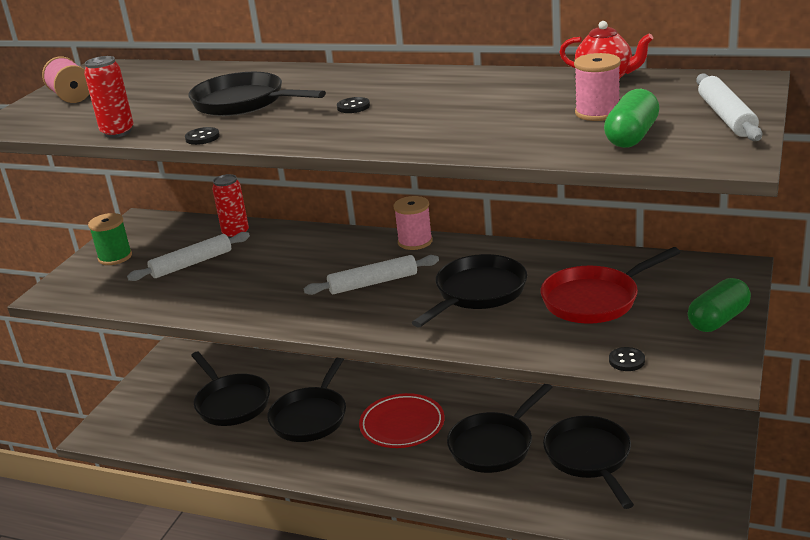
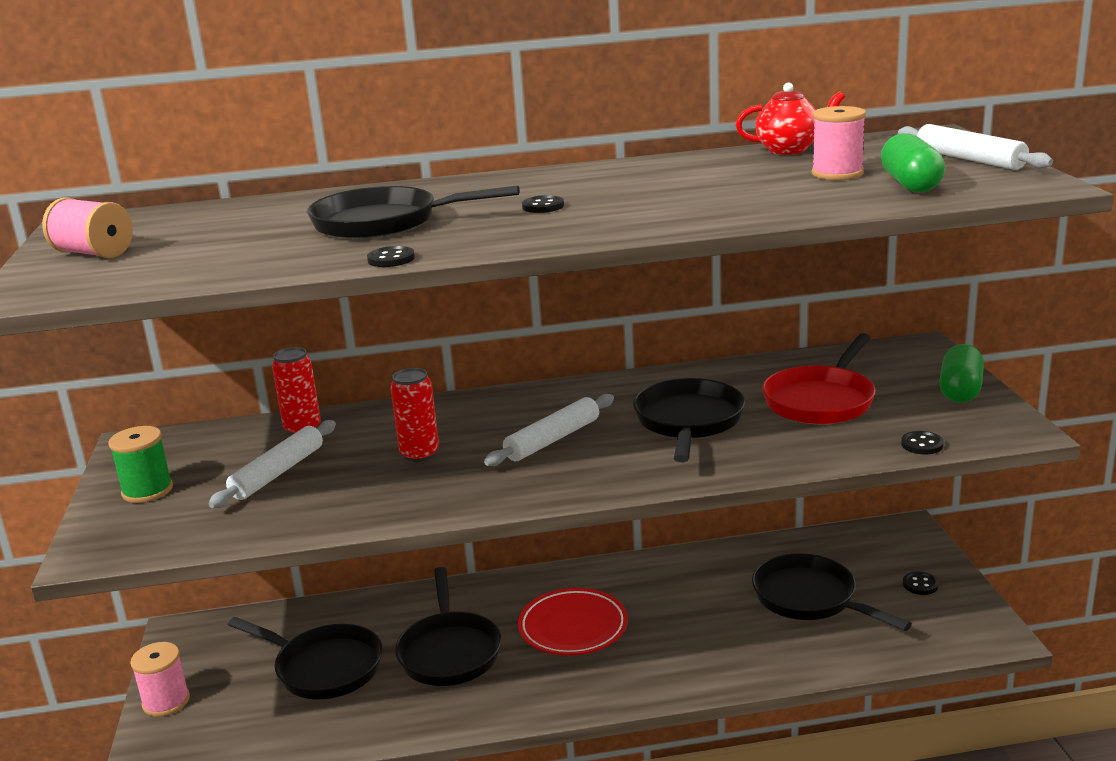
camera: 30 degrees left, 5 degrees down
red can [84,56,134,138] -> red can moved to [391,368,439,462]
pink spool [394,196,433,250] -> pink spool moved to [130,642,190,717]
black pan [447,384,552,473] -> none
none -> black button [903,572,939,595]

